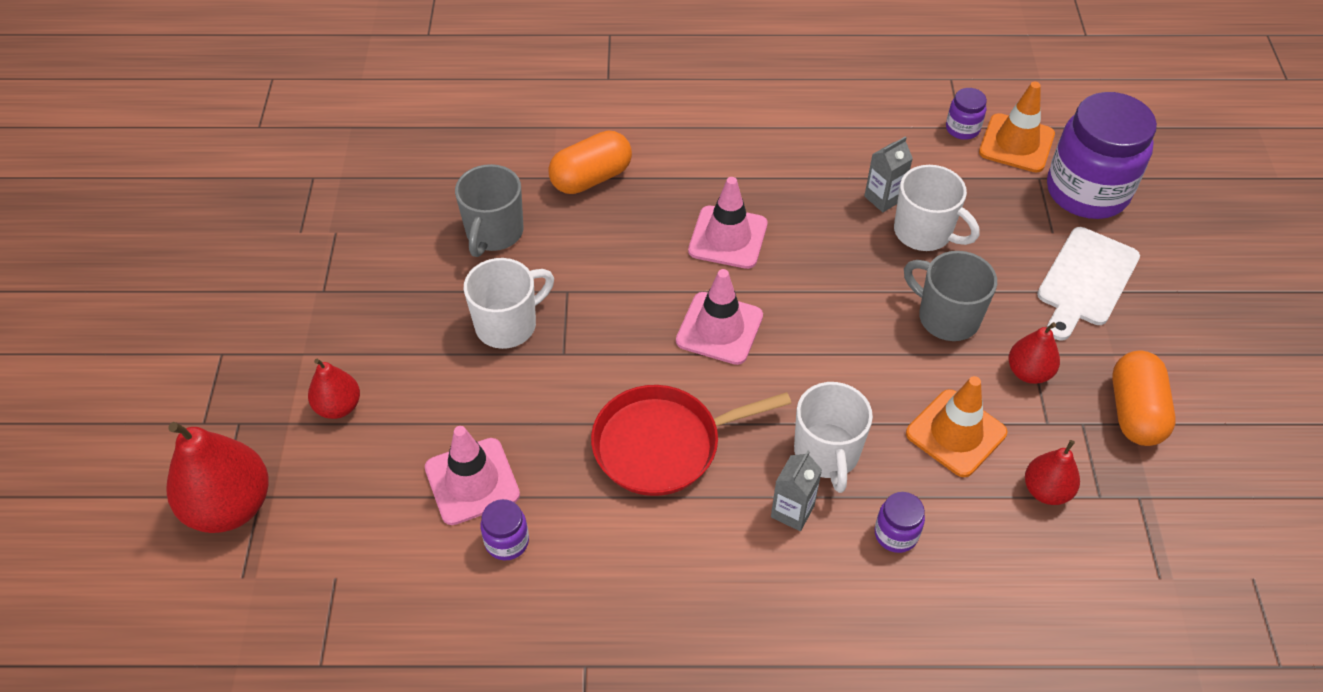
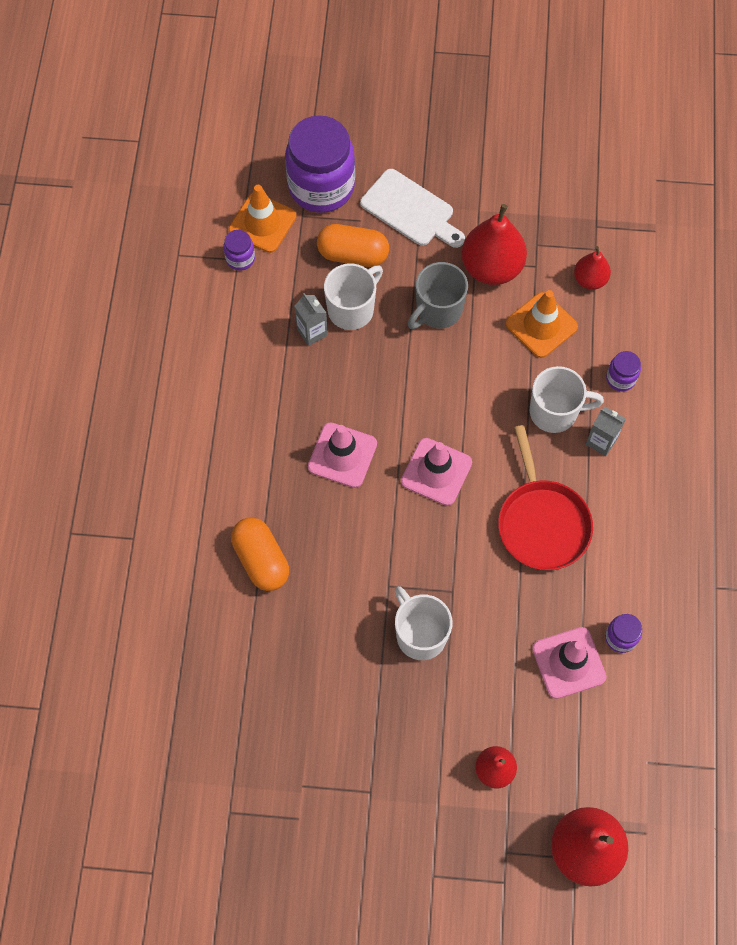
camera: 85 degrees left, 15 degrees up
grey mug [455,164,523,257] -> none
red pear [1009,322,1060,384] -> red pear [462,204,527,285], size x1.79
orange capsule [1112,351,1176,446] -> orange capsule moved to [317,224,389,267]

